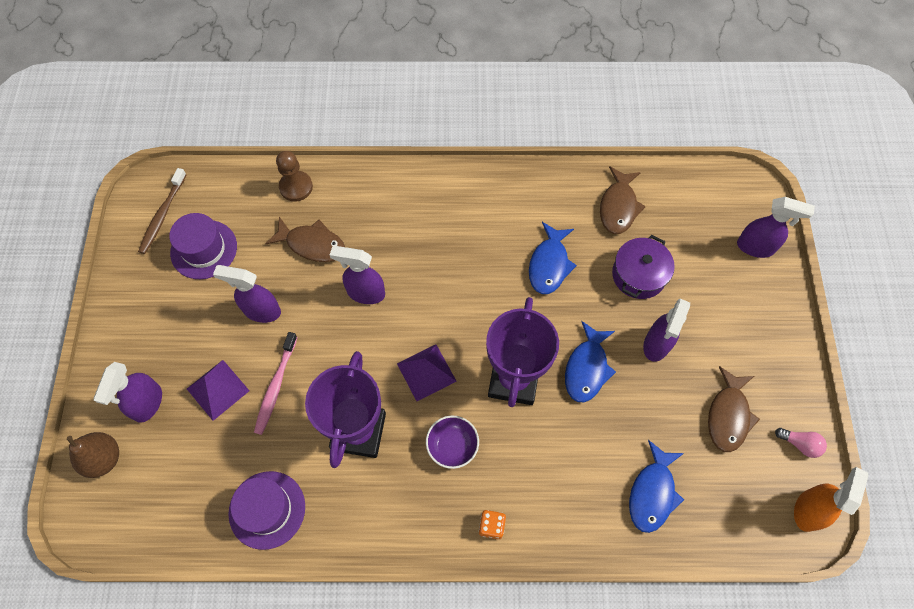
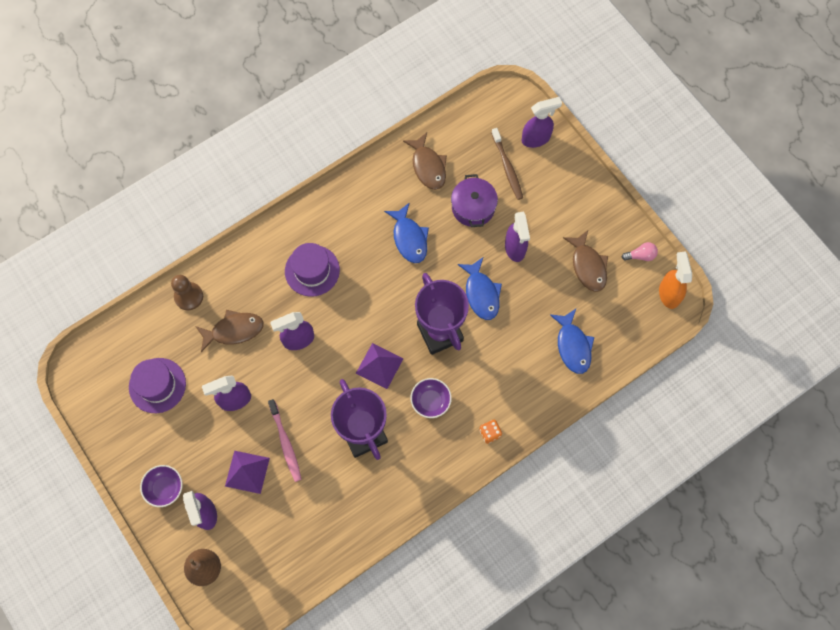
camera: 35 degrees left, 5 degrees up
brown toothbrush [138,168,187,254] -> brown toothbrush moved to [491,128,523,200]
purple hat [228,471,305,550] -> purple hat moved to [285,243,340,297]
none -> purple bowl [140,465,183,507]

